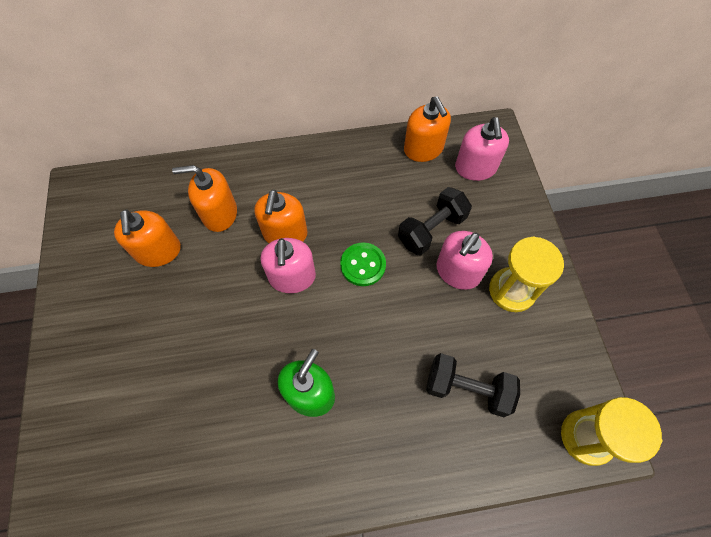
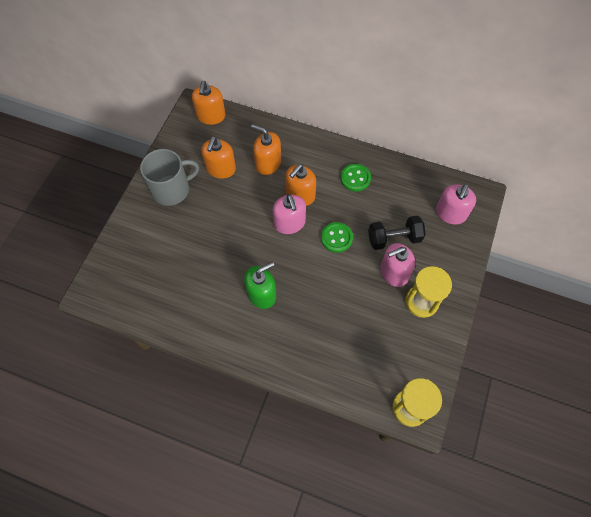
camera: 30 degrees right, 0 degrees up
pink soap dispenser [261,238,316,293] -> pink soap dispenser turned 45 degrees counterclockwise [273,194,306,234]
orange soap dispenser [404,96,451,162] -> orange soap dispenser moved to [192,81,226,125]
black dumbbell [426,353,520,417] -> none
none -> grey mug [140,149,199,206]
none -> green button [341,164,371,192]

